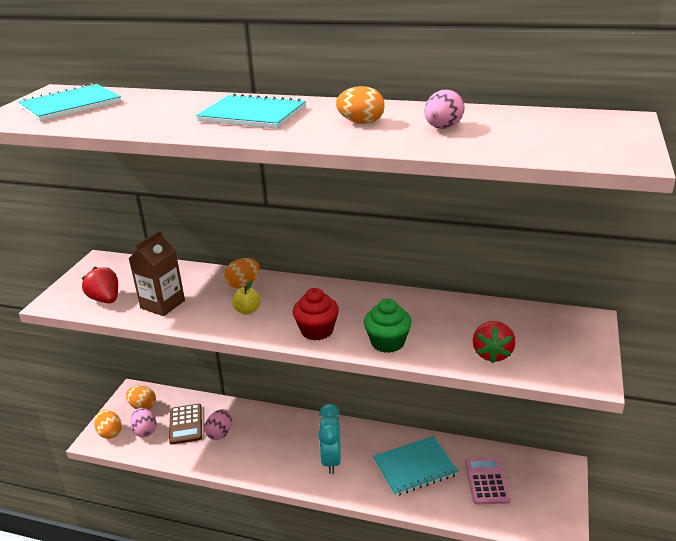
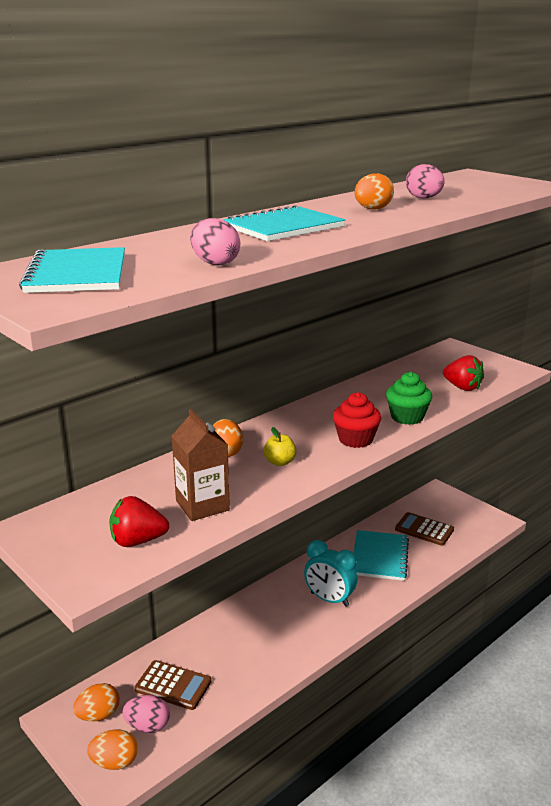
camera: 60 degrees left, 5 degrees down
pink egg [204,409,232,440] -> pink egg moved to [190,218,240,265]
pink calculator [465,457,510,505] -> brown calculator [395,512,454,546]

